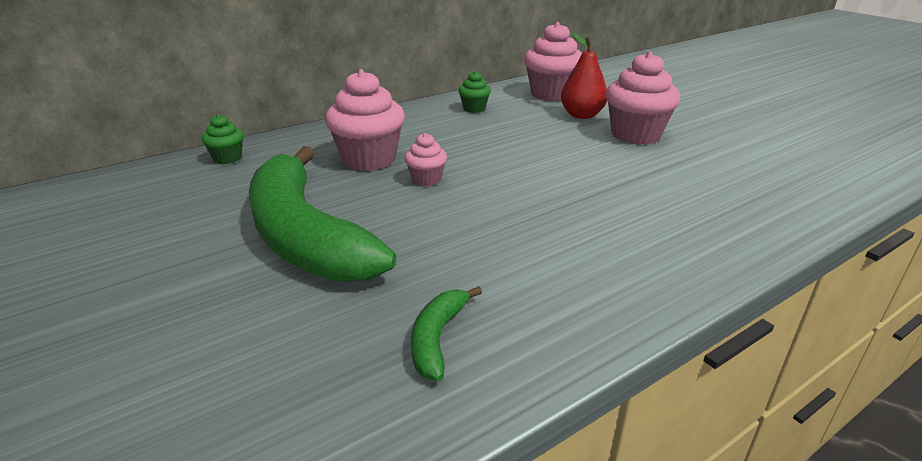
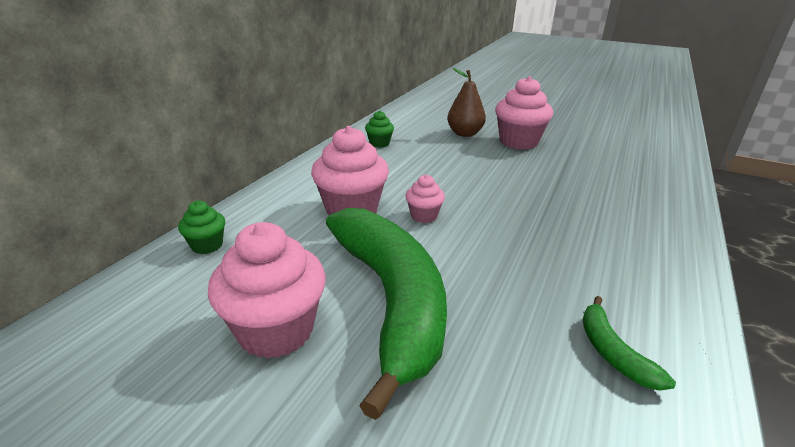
camera: 30 degrees left, 0 degrees up
green banana [249,146,396,282] -> green banana turned 135 degrees counterclockwise [326,208,447,420]
pink cupcake [524,22,582,101] -> pink cupcake moved to [208,222,326,359]
red pear [561,33,607,119] -> brown pear [447,68,486,137]

